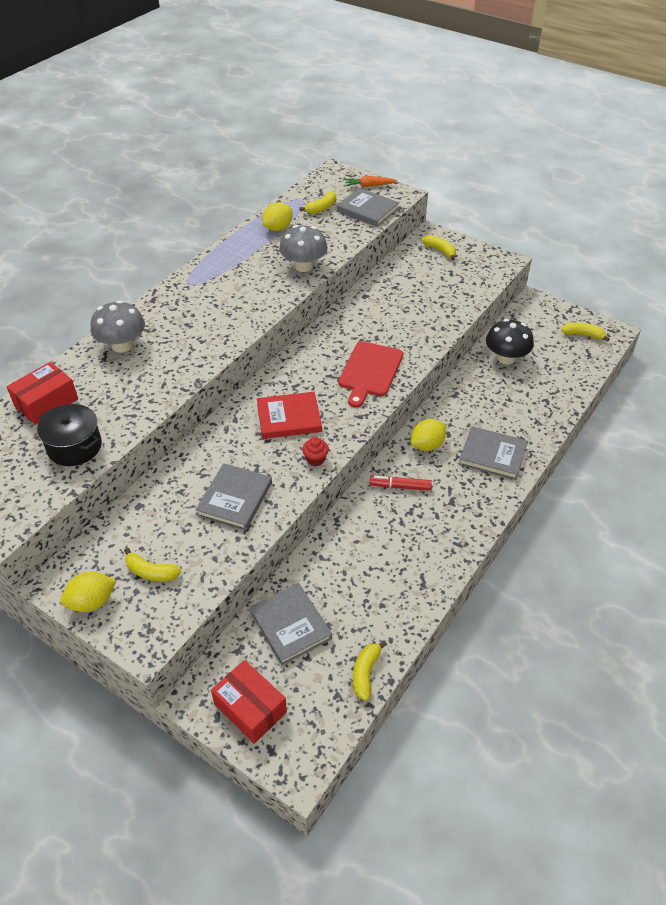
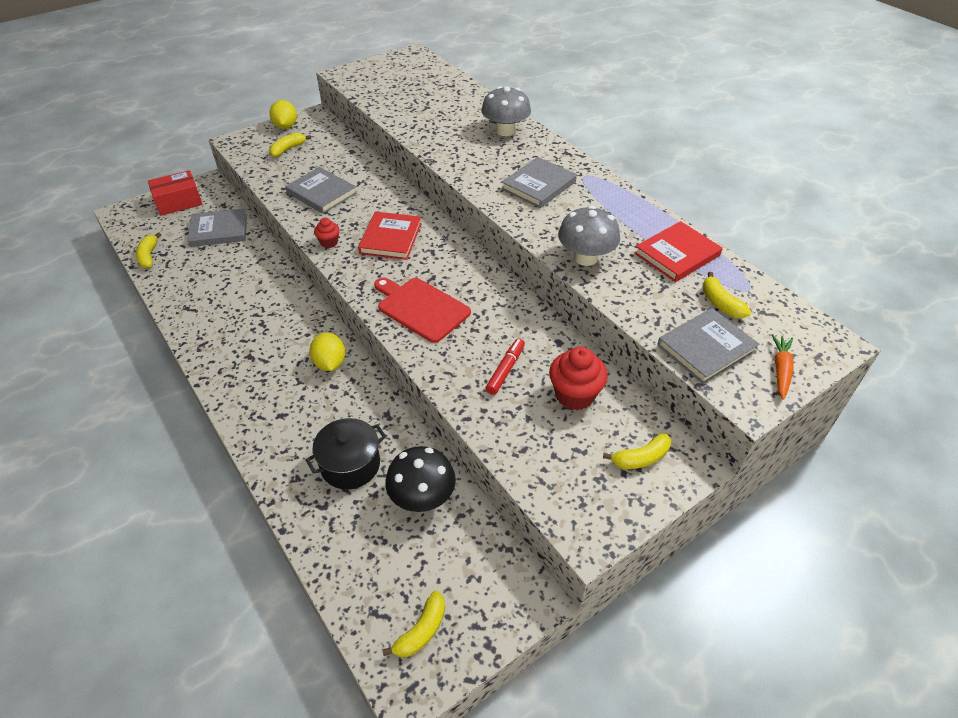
camera: 110 degrees right, 0 degrees up
red box [7,362,78,425] -> none
black pot [37,404,102,466] -> black pot moved to [306,418,386,490]
yellow lemon [262,202,293,231] -> red book [634,221,722,282]
yellow banana [353,641,387,701] -> yellow banana turned 135 degrees counterclockwise [136,232,161,268]
red marker [370,476,432,491] -> red marker moved to [485,338,525,395]
grey book [459,426,527,480] -> grey book moved to [501,157,577,208]
none -> red cupcake [549,346,608,410]

